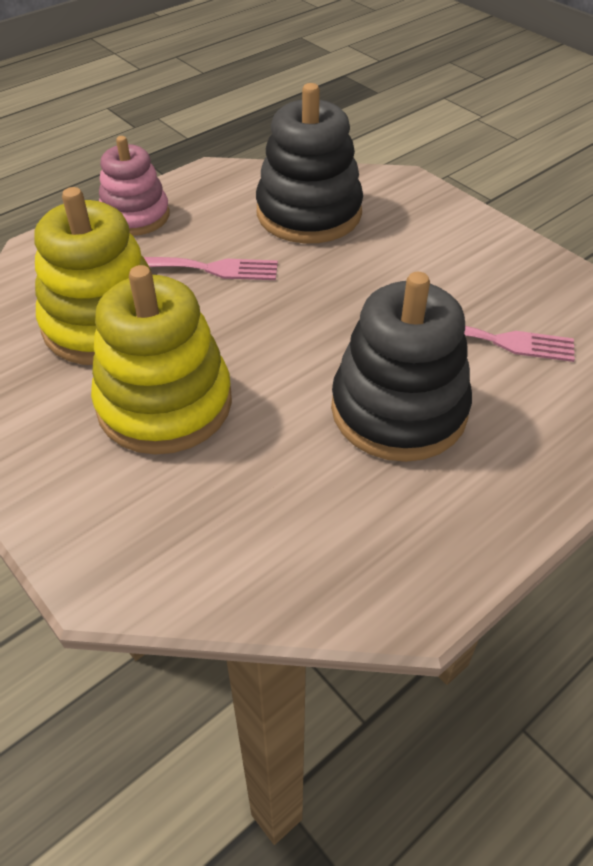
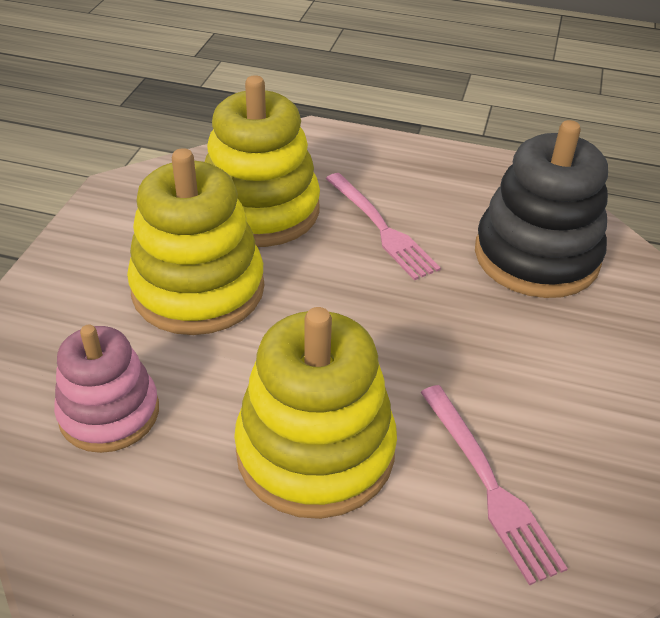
camera: 55 degrees right, 5 degrees down
pink stacking toy [99,136,170,236] -> pink stacking toy moved to [54,325,159,453]
black stacking toy [331,272,472,462] -> yellow stacking toy [234,307,397,519]

